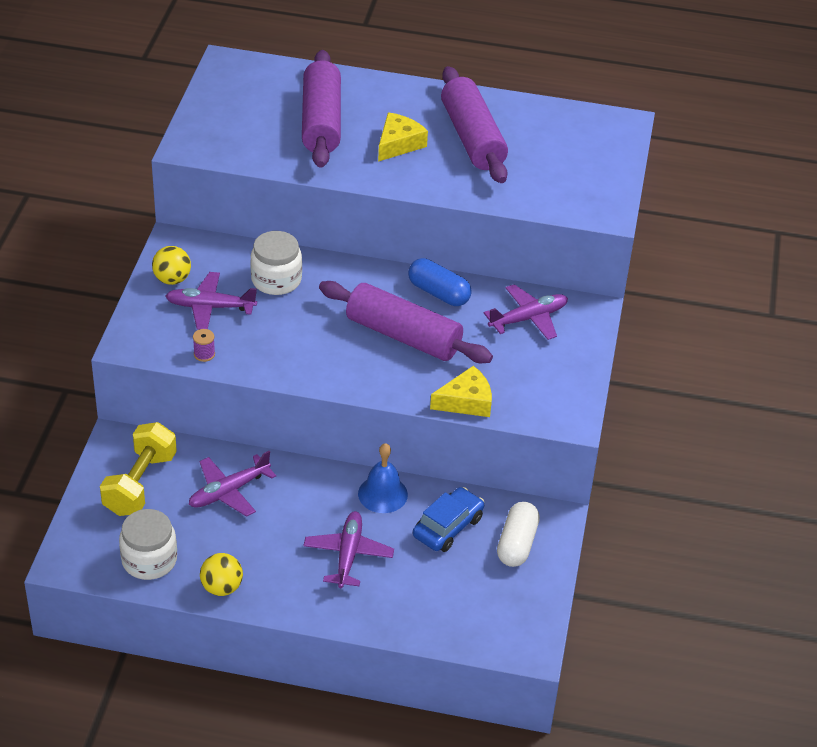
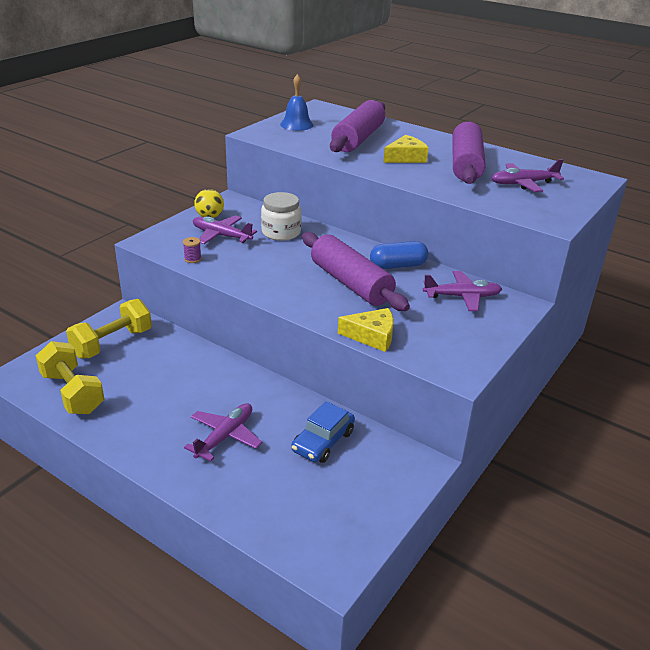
camera: 25 degrees right, 10 degrees down
white jar [119,509,177,580] -> yellow dumbbell [36,341,104,414]
purple plane [189,451,276,517] -> purple plane moved to [492,159,564,192]
yellow ball [200,553,243,596] -> none
blue bell [358,443,408,513] -> blue bell moved to [280,74,313,131]
blue capsule [408,258,472,306] -> blue capsule turned 75 degrees counterclockwise [370,241,428,269]
blue car [413,487,484,552] -> blue car turned 150 degrees clockwise [291,401,355,463]
white capsule [497,502,540,567] -> none

